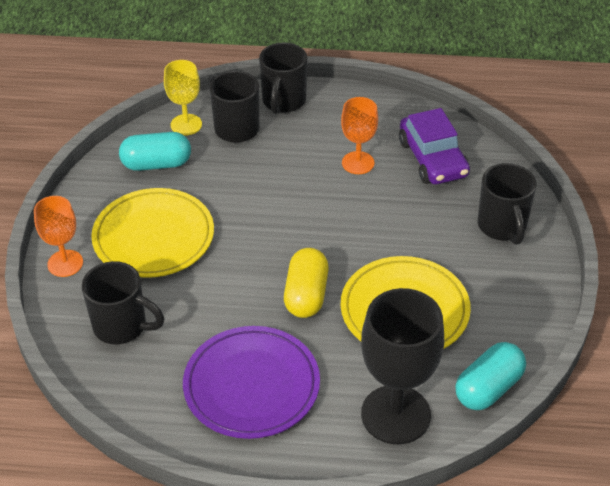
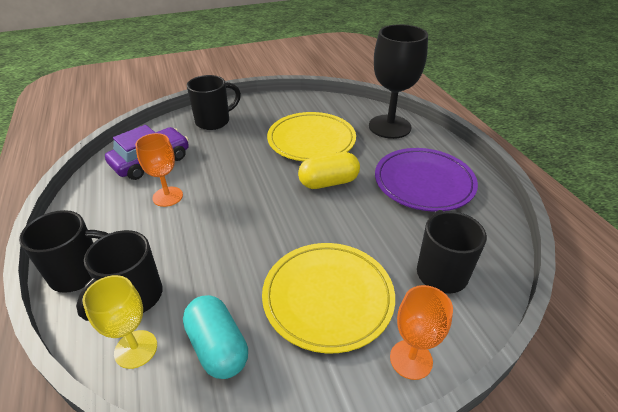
camera: 115 degrees left, 5 degrees down
turquoise capsule [455,342,526,410] -> none

